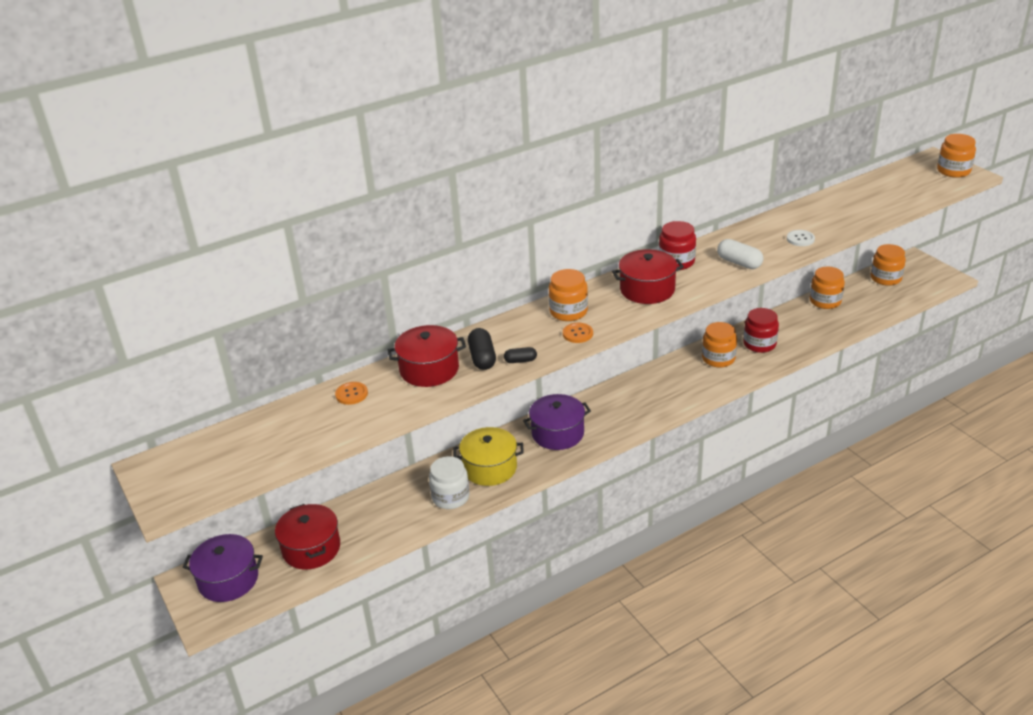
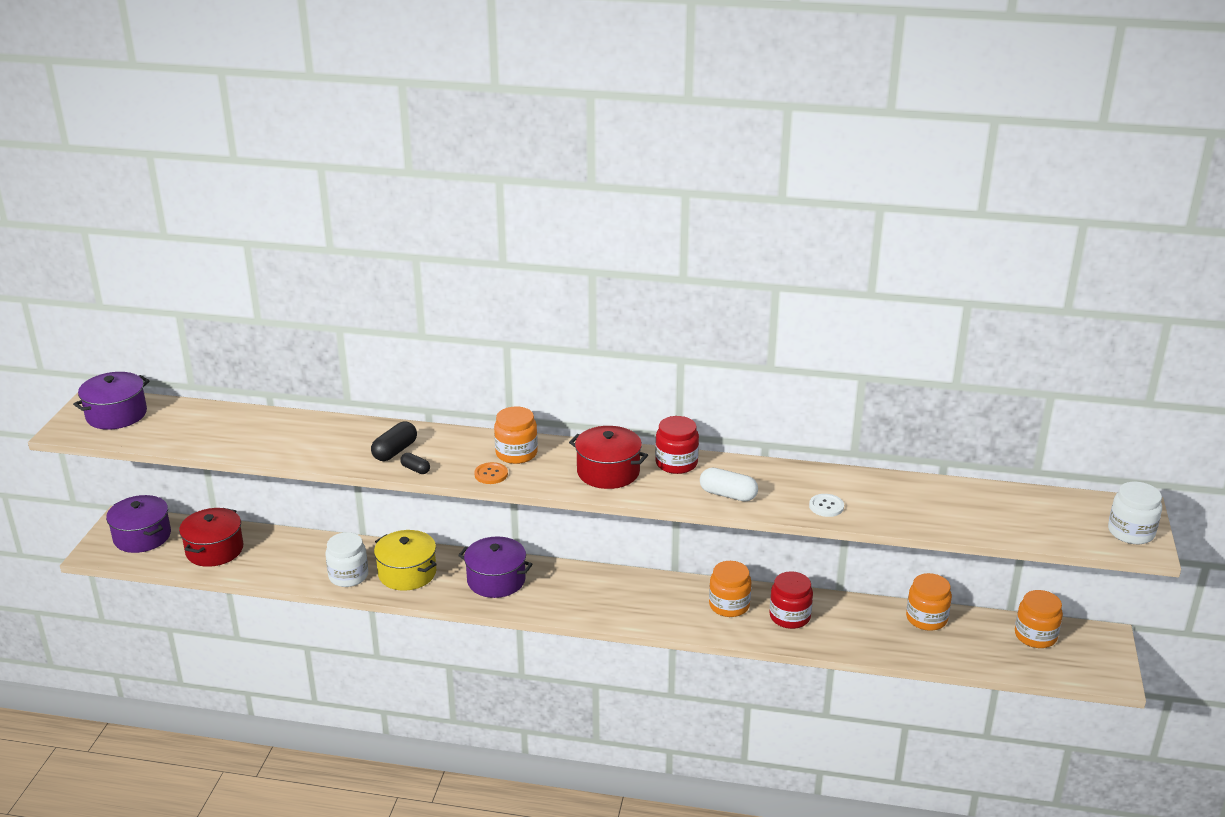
camera: 40 degrees right, 5 degrees down
orange button [335,382,368,405] -> none
red pot [388,325,466,387] -> none
white capsule [717,239,763,269] -> white capsule turned 60 degrees counterclockwise [700,468,758,502]
orange jar [937,134,976,178] -> white jar [1108,482,1162,544]
none -> purple pot [73,372,150,430]

